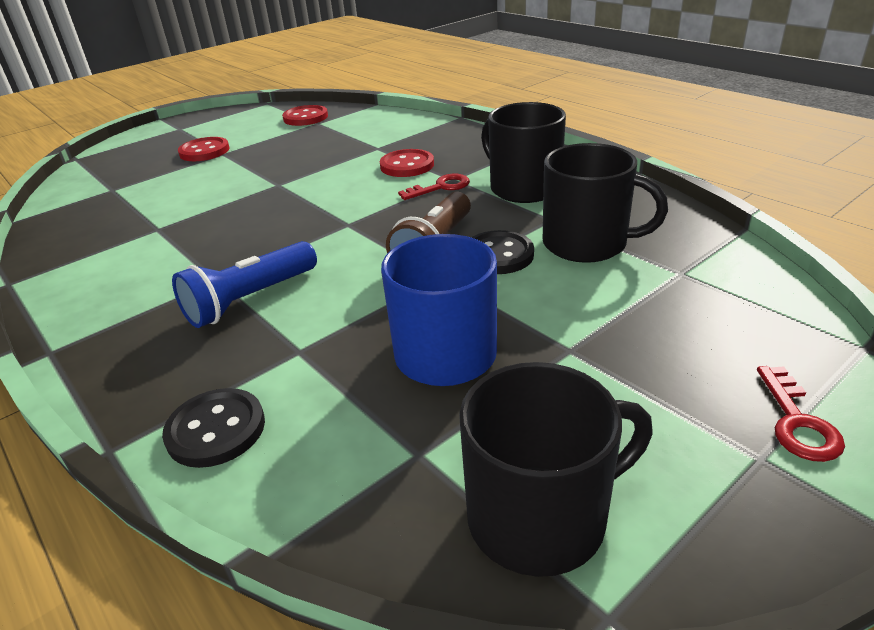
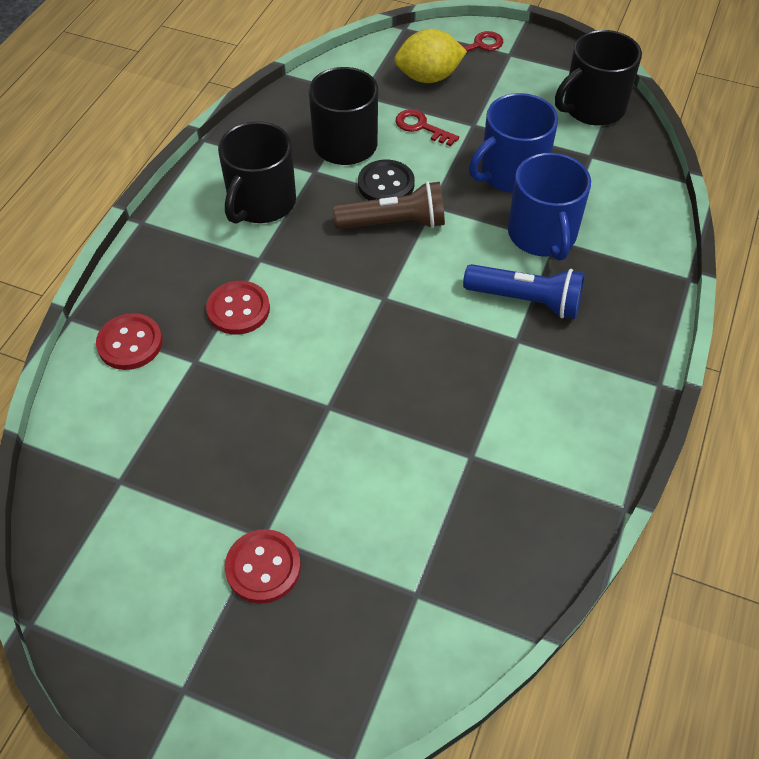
camera: 120 degrees left, 20 degrees up
black button [162,388,265,468] -> none
red button [282,105,328,126] -> red button moved to [96,313,163,370]
red key [398,174,470,200] -> red key moved to [396,109,459,146]
black mug [459,362,653,577] -> black mug turned 75 degrees counterclockwise [555,30,642,126]
none -> yellow lemon [394,29,467,83]
none -> blue mug [508,153,591,261]

